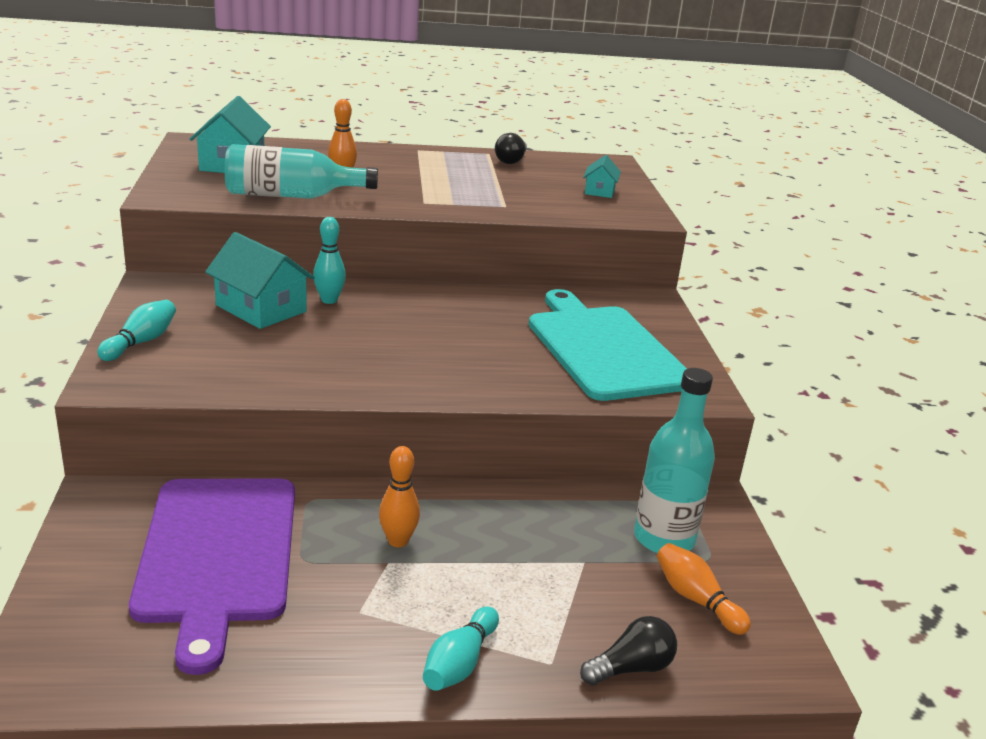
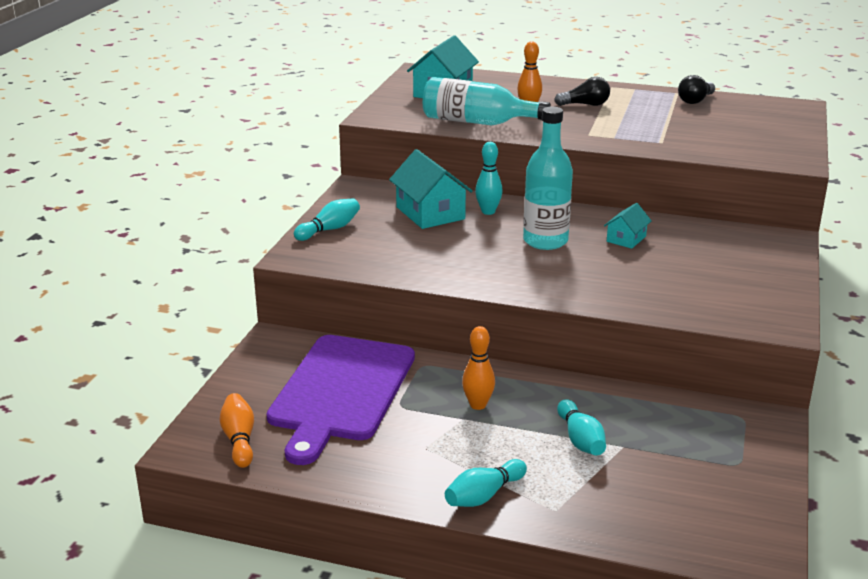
camera: 25 degrees right, 0 degrees up
turquoise cutting board [529,289,687,401] -> none
black light bulb [580,616,677,686] -> black light bulb moved to [554,77,610,106]
turquoise house [583,155,621,198] -> turquoise house moved to [604,203,652,249]
turquoise bottle [634,368,715,553] -> turquoise bottle moved to [523,107,573,250]
orange bowling pin [657,543,751,635] -> orange bowling pin moved to [220,393,254,468]
none -> turquoise bowling pin [557,399,606,455]

